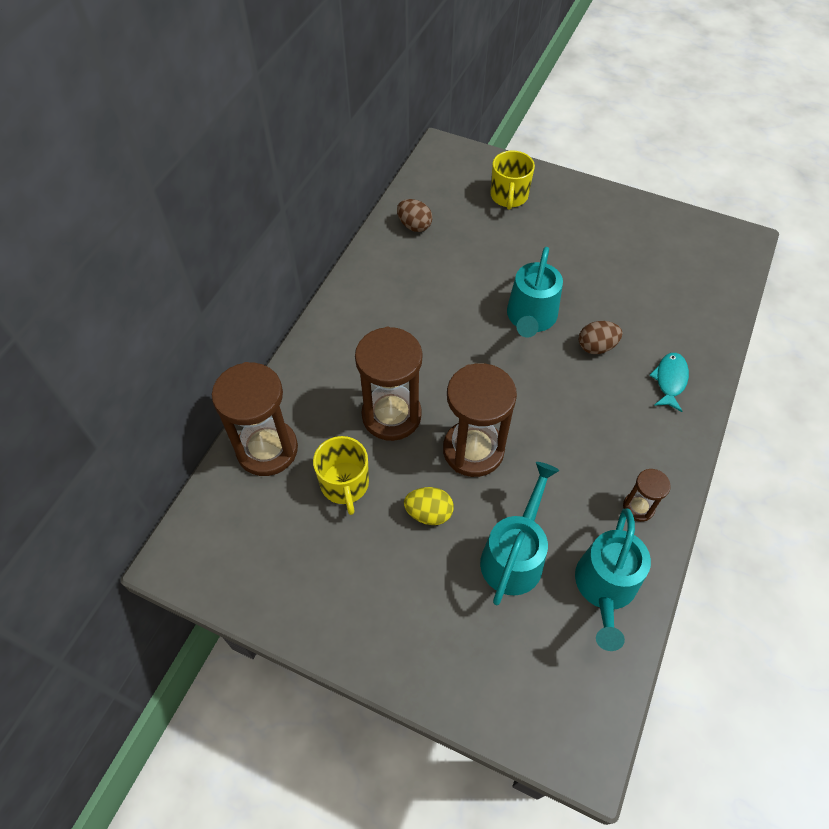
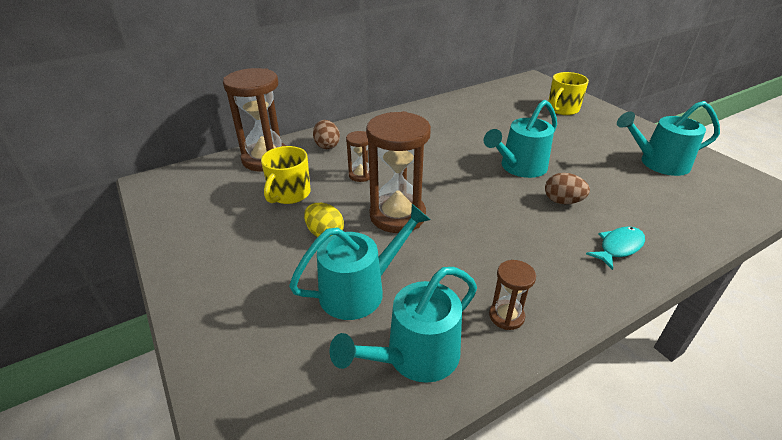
camera: 35 degrees right, 20 degrees down
brown hourglass [355,327,422,441] -> brown hourglass [346,131,370,182], size x0.49
brown egg [397,199,433,232] -> brown egg moved to [313,120,340,149]
none -> turquoise watering can [617,101,720,176]

